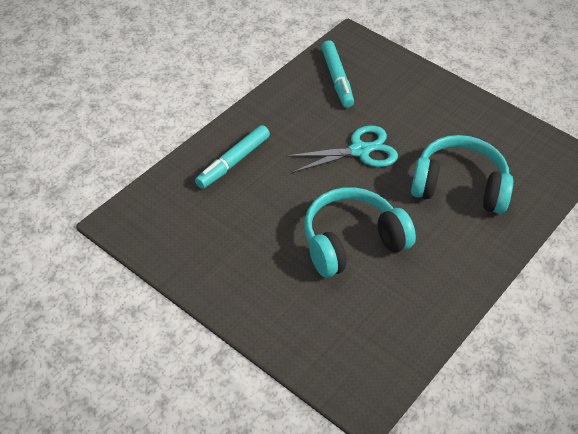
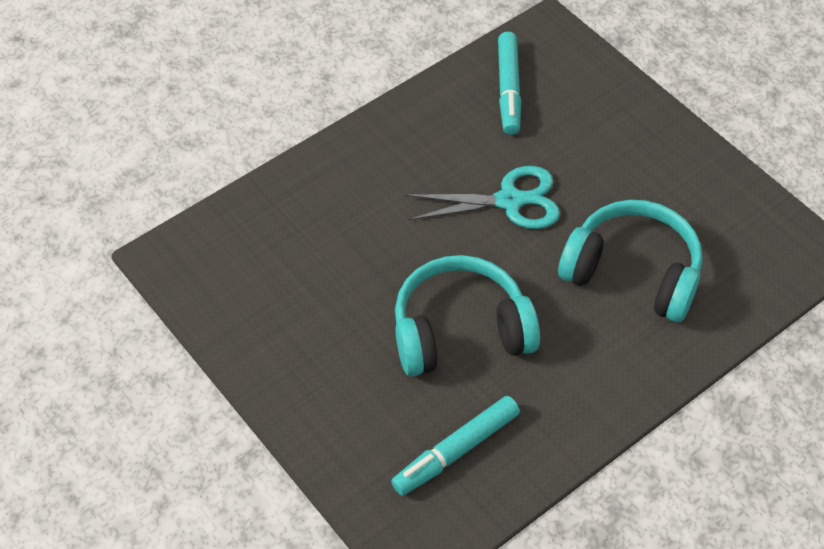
camera: 15 degrees right, 5 degrees up
turquoise marker [195,125,270,189] -> turquoise marker moved to [391,396,520,496]

